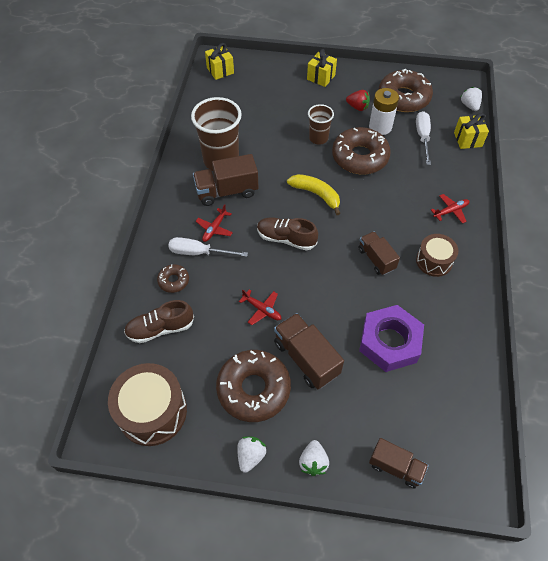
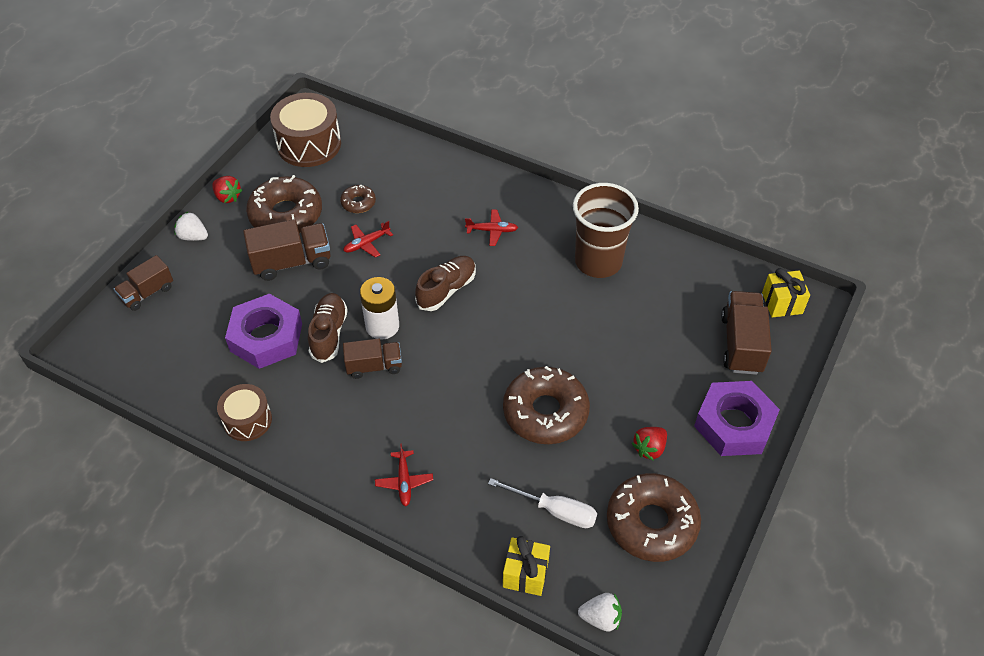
camera: 110 degrees right, 5 degrees down
brown shoe [124,300,194,343] -> brown shoe moved to [308,293,348,363]
brown donut [157,264,189,293] -> brown donut moved to [340,185,376,213]
white screwdriver [168,237,248,257] -> none
brown truck [193,154,259,206] -> brown truck moved to [721,291,772,375]
red plane [196,204,233,242] -> red plane turned 135 degrees clockwise [465,209,518,246]
white strawberry [237,437,266,473] -> red strawberry [212,176,242,203]
yellow banana [287,174,341,215] -> none
yellow gift [307,49,337,87] -> purple nut [694,381,780,456]
brown cup [308,104,334,145] -> none
white battery [369,88,399,135] -> white battery moved to [360,277,399,340]
brown drum [416,234,458,277] -> brown drum moved to [217,384,272,441]

